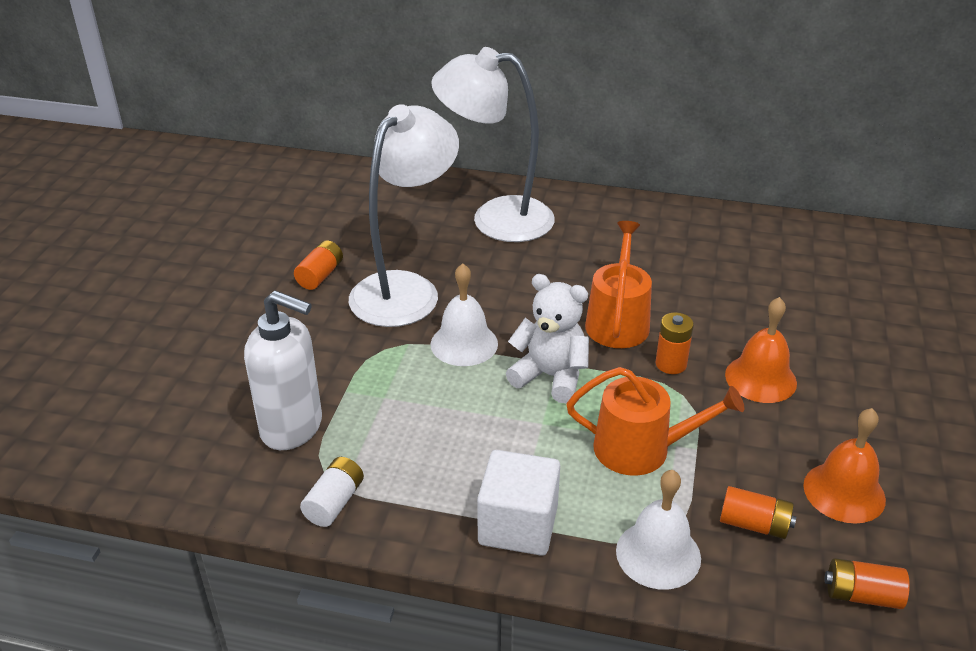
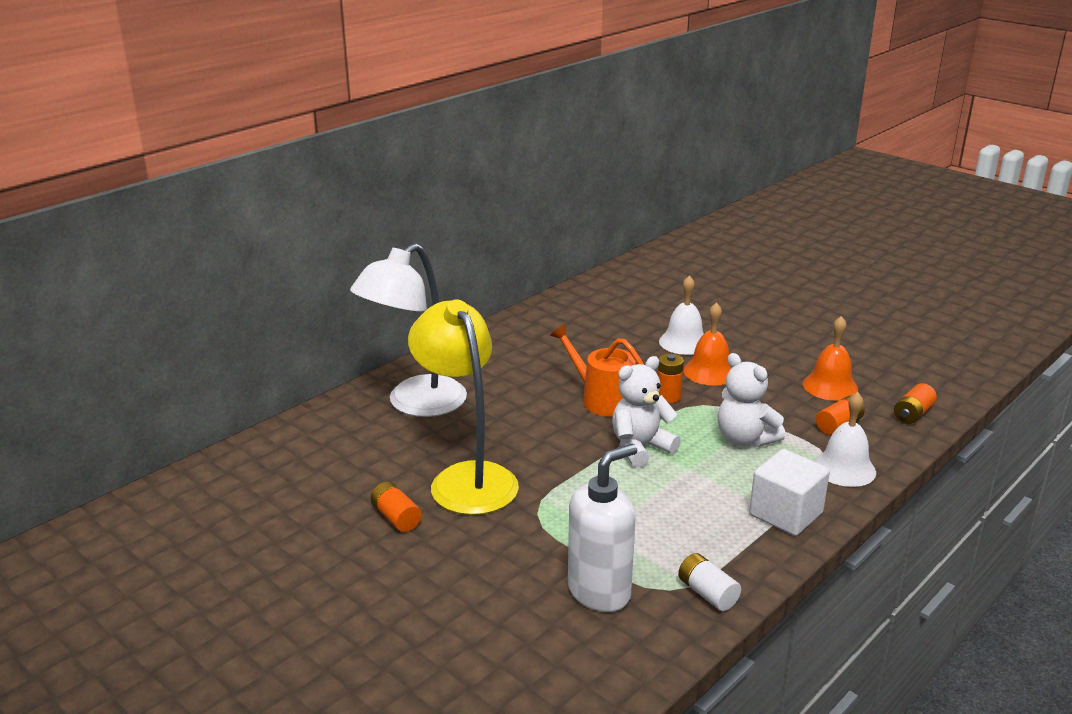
camera: 60 degrees left, 10 degrees down
white lamp [349,104,459,327] -> yellow lamp [408,300,519,515]
white bell [431,263,498,366] -> white bell moved to [659,275,704,355]
orange watering can [566,367,744,476] -> white teddy bear [718,353,785,447]

